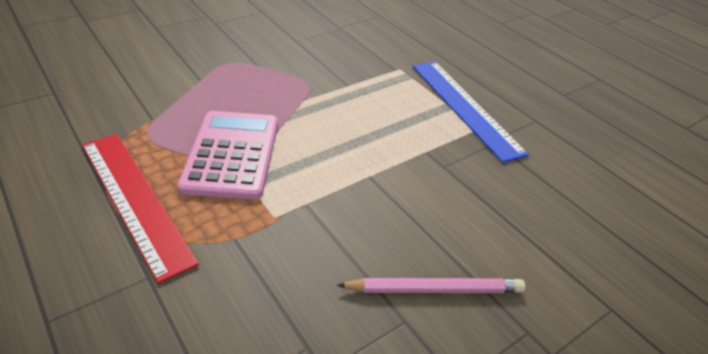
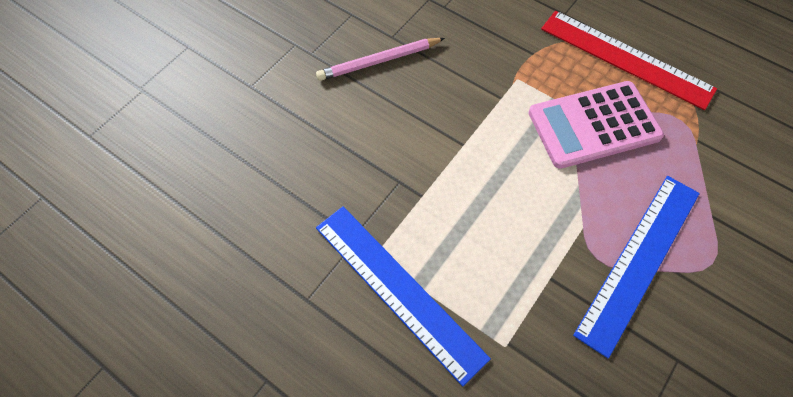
camera: 165 degrees right, 20 degrees up
pink calculator [178,111,278,200] -> pink calculator turned 90 degrees clockwise [529,81,664,169]
none -> blue ruler [573,176,700,358]

